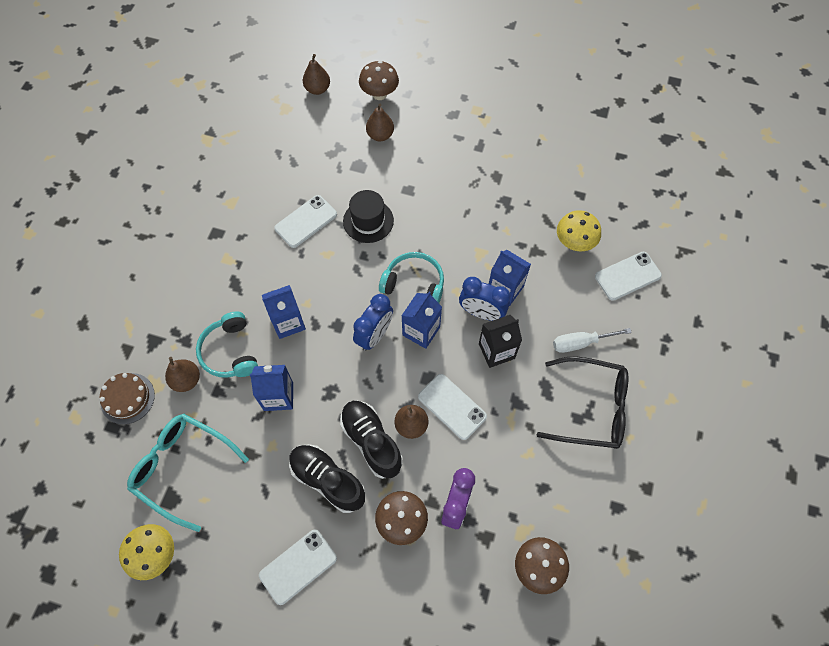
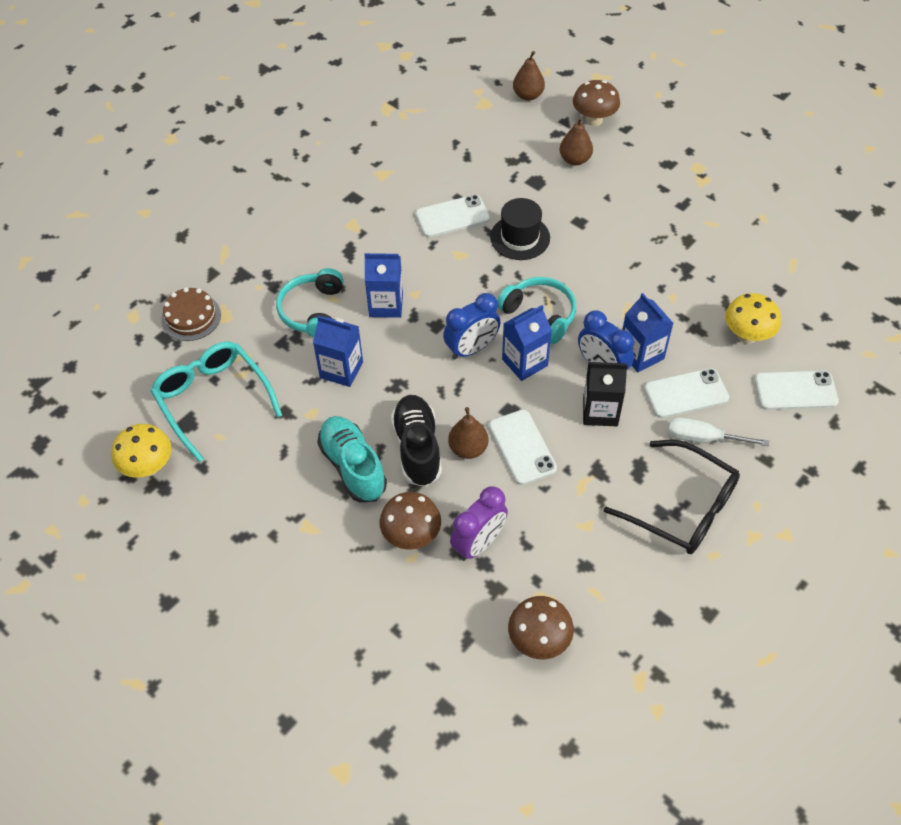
camera: 25 degrees right, 10 degrees down
brown pear [165,357,200,392] -> none
white phone [259,529,337,605] -> white phone moved to [644,368,729,418]
black shoe [289,444,365,513] -> turquoise shoe [317,416,387,502]

